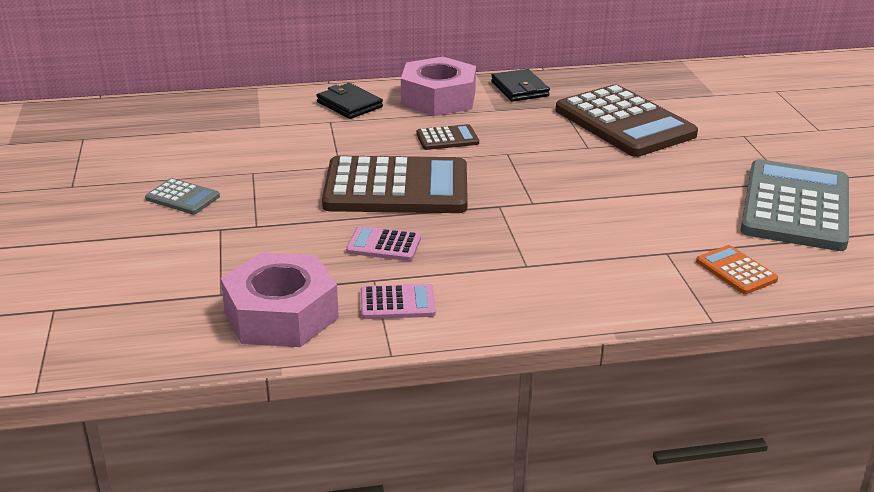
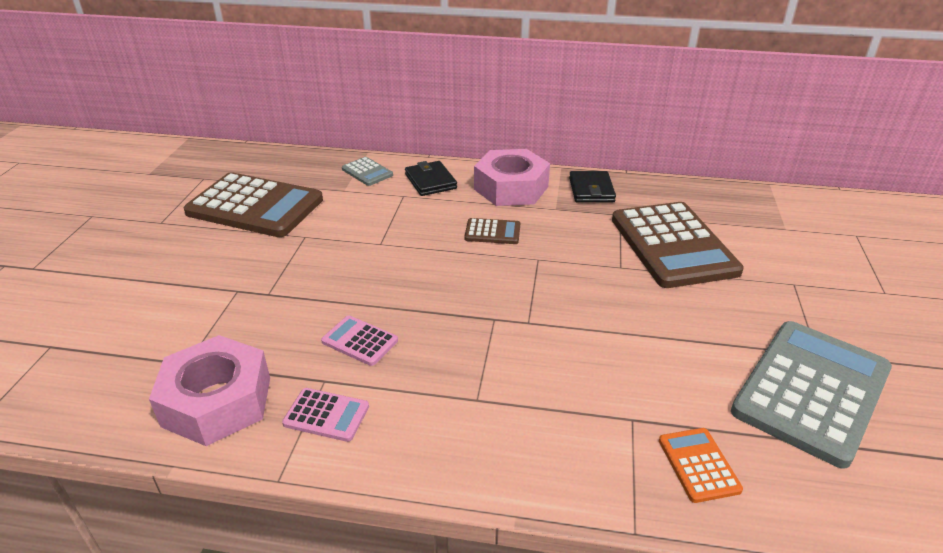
camera: 20 degrees right, 5 degrees up
grey calculator [145,178,220,214] -> grey calculator moved to [342,157,393,186]
brown calculator [322,156,468,213] -> brown calculator moved to [184,172,323,237]

